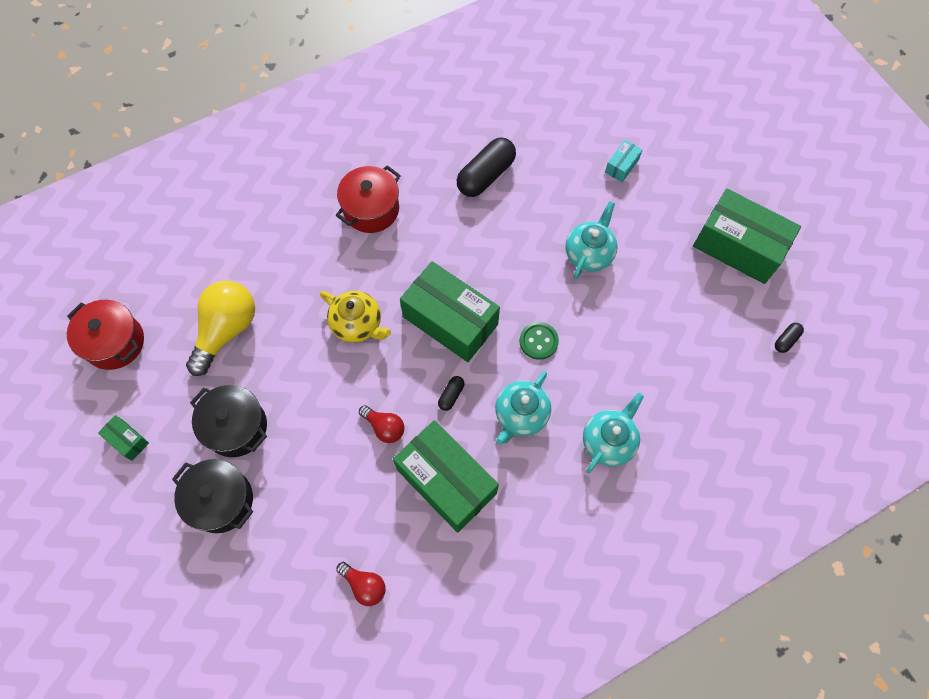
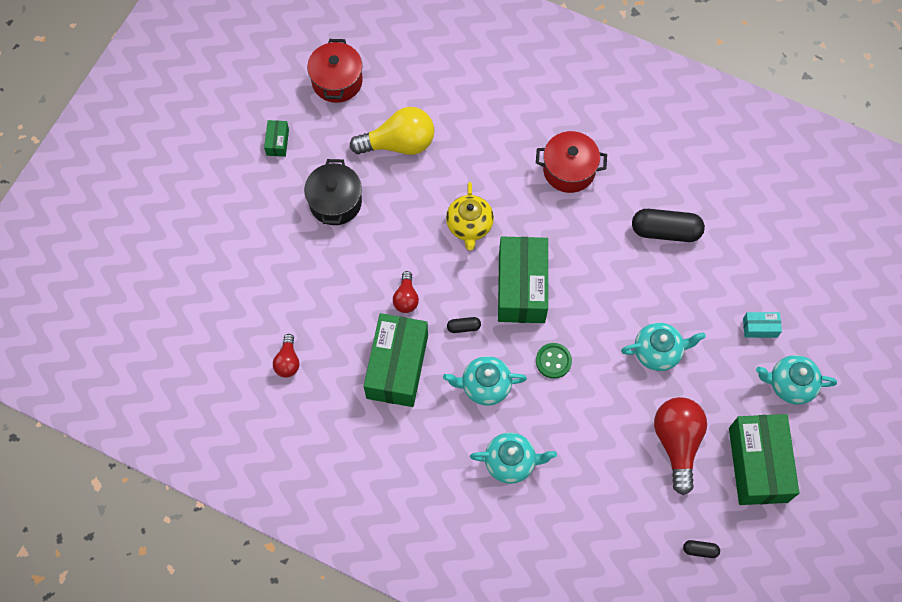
camera: 55 degrees right, 0 degrees up
black pot [172,459,253,533] -> none
none -> red light bulb [654,397,707,495]
none -> turquoise teapot [756,355,837,404]

